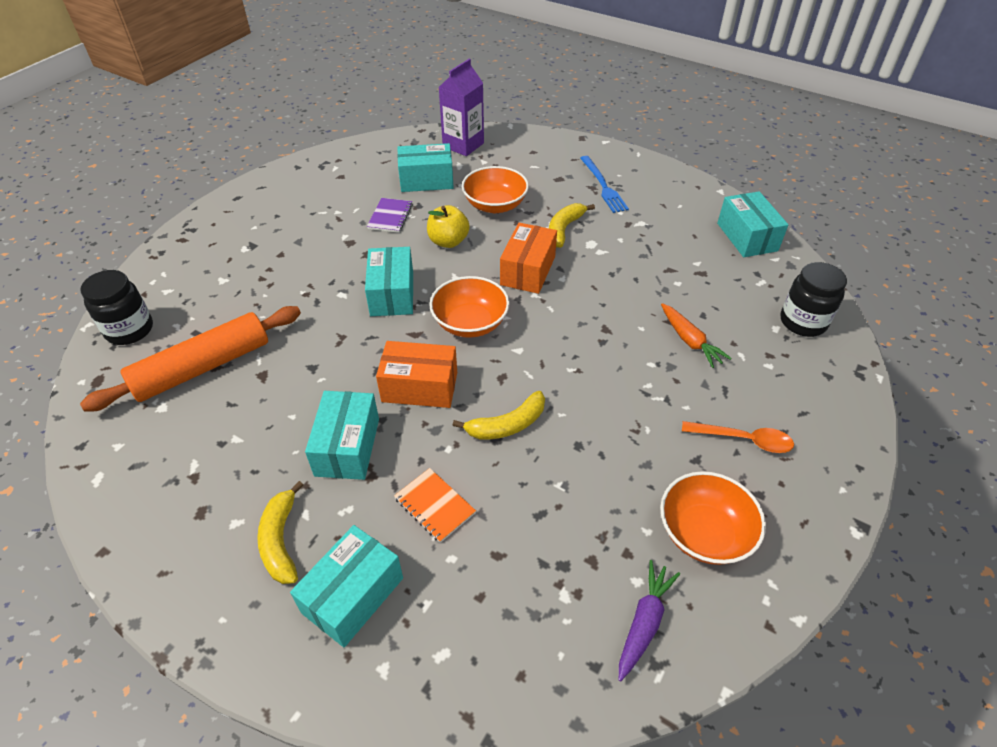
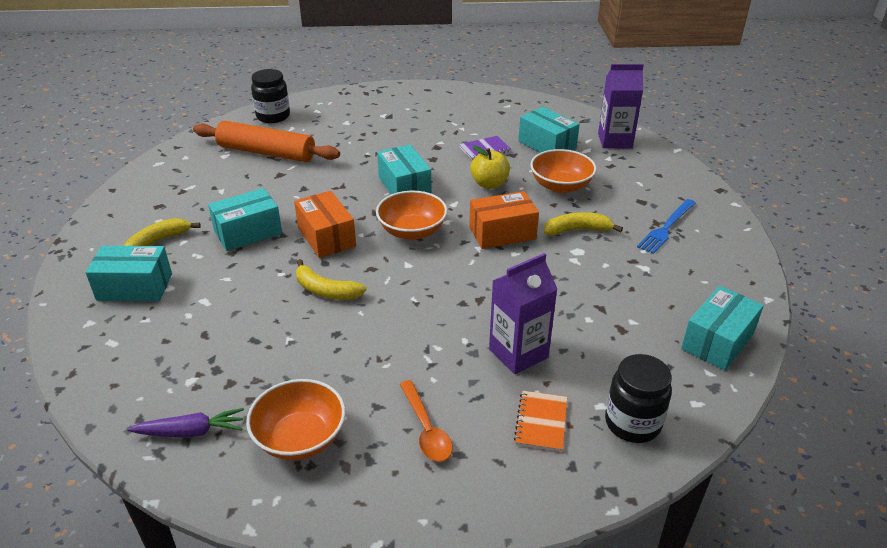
camera: 55 degrees right, 10 degrees down
turquoise box [365,247,413,316] -> turquoise box turned 75 degrees counterclockwise [377,145,431,194]
orange notebook [394,468,476,543] -> orange notebook moved to [514,391,567,452]
orange carrot [661,303,732,368] -> purple carton [489,253,557,374]

